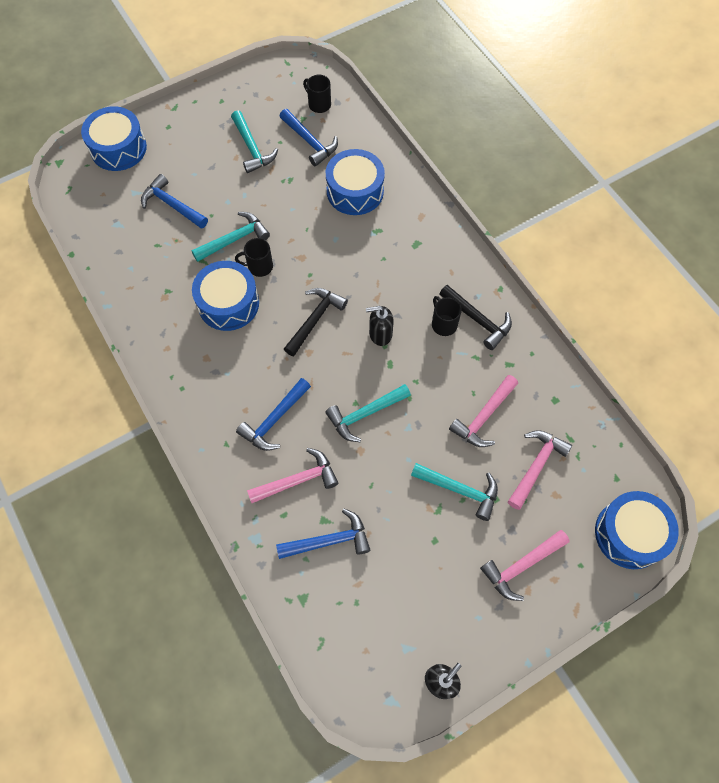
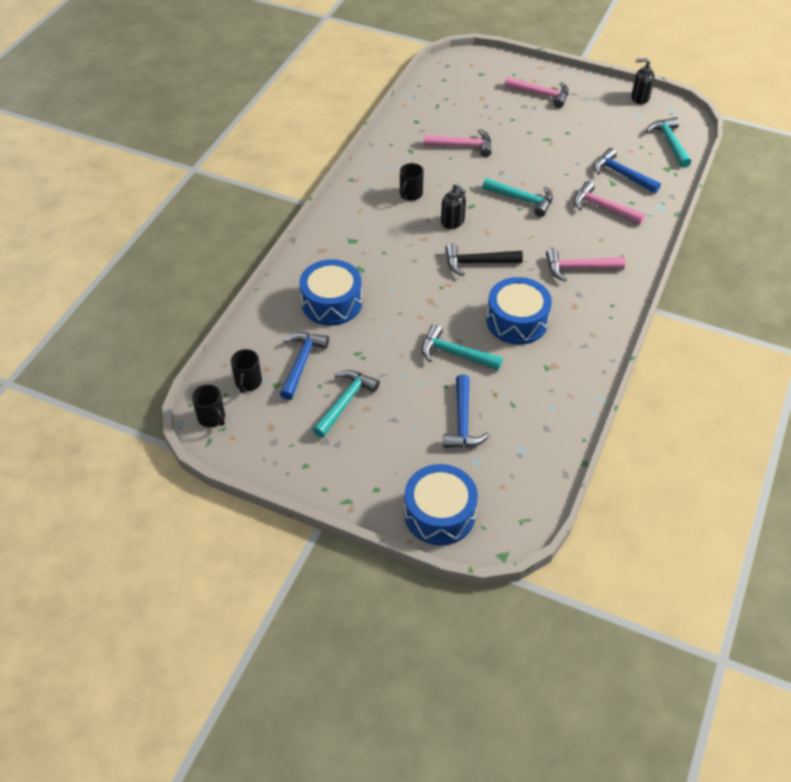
camera: 125 degrees left, 15 degrees down
black mug [235,238,273,277] -> black mug moved to [192,384,225,427]
blue hammer [236,378,311,451] -> none
turquoise hammer [411,463,498,521] -> turquoise hammer moved to [646,117,691,168]
black hammer [439,285,512,350] -> none
pink hammer [508,430,572,510] -> pink hammer moved to [546,248,625,282]
blue drum [595,491,679,569] -> none

